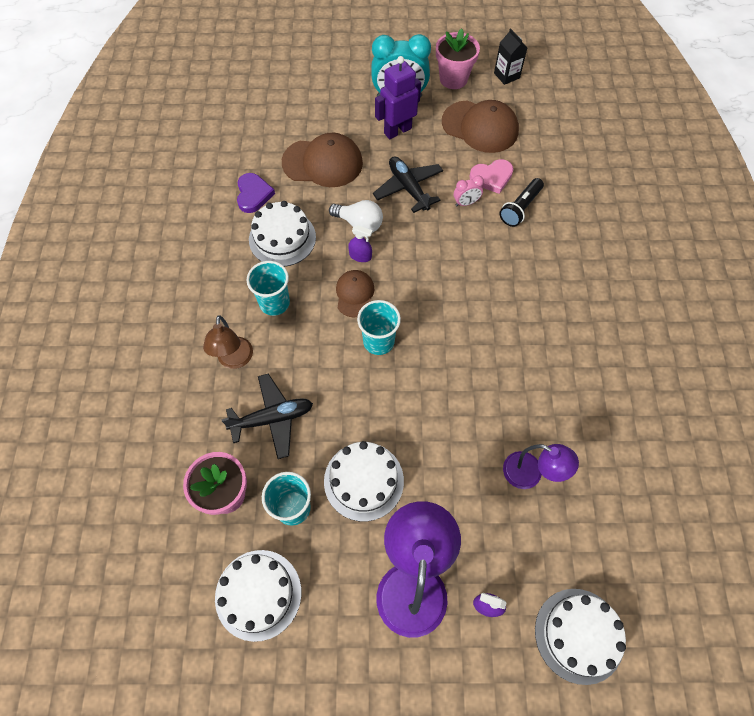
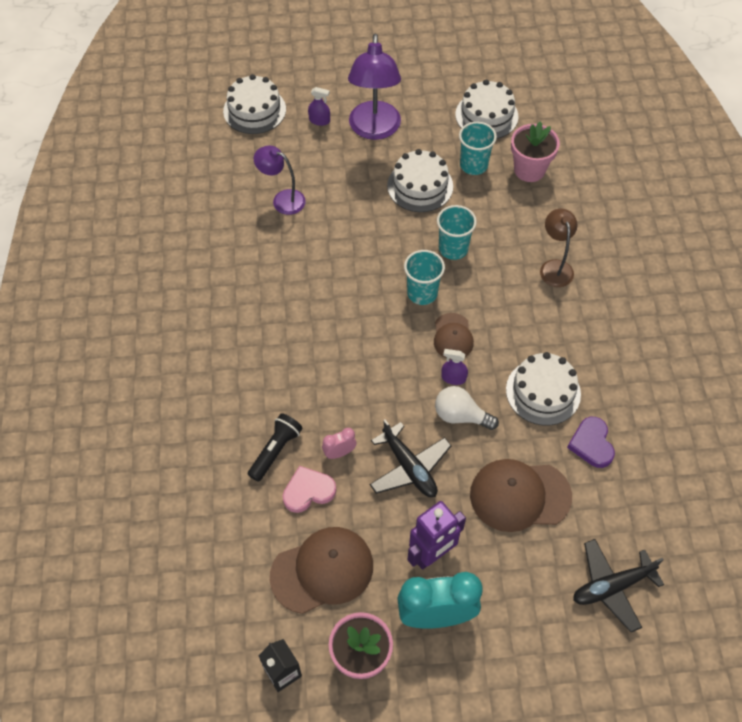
camera: 175 degrees right, 5 degrees down
black plane [221,373,313,459] -> black plane moved to [573,539,664,632]
turquoise cup [246,261,290,316] -> turquoise cup moved to [437,205,477,260]
brown cap [442,100,519,153] -> brown cap turned 135 degrees clockwise [270,527,373,614]

